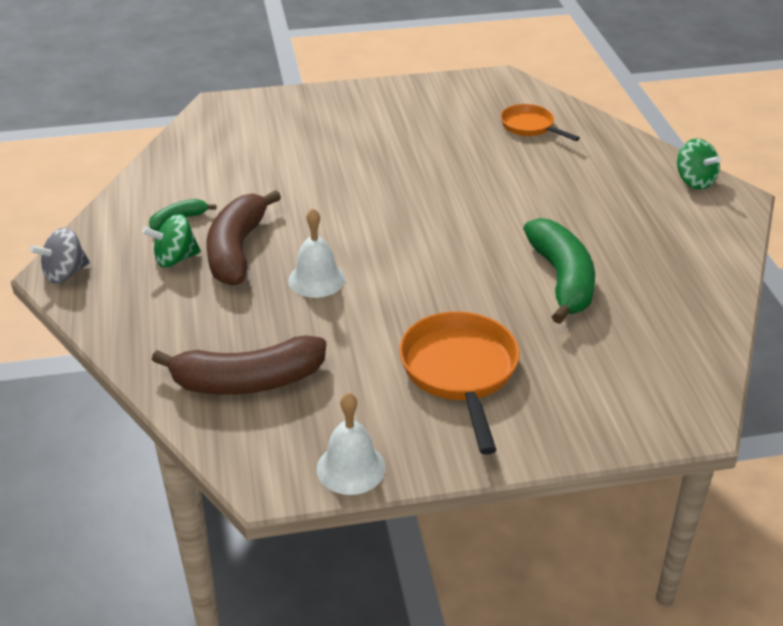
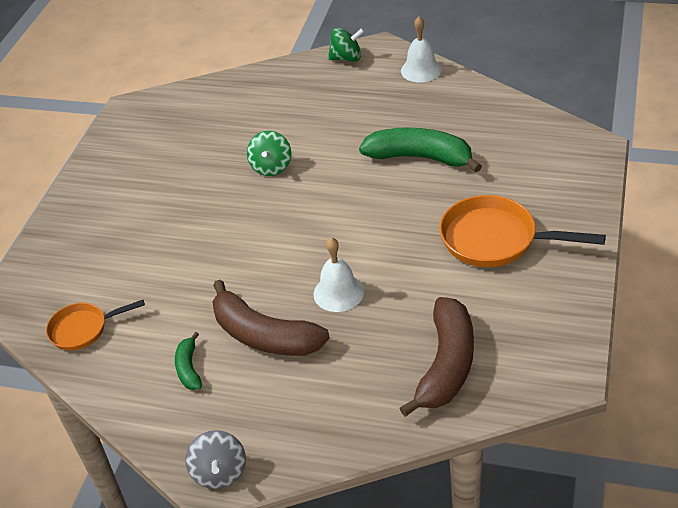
camera: 60 degrees left, 5 degrees up
green spinning top [142,214,201,267] -> green spinning top moved to [247,131,291,176]
white bell [317,392,386,495] -> white bell moved to [401,17,442,82]
orange pan [501,104,580,141] -> orange pan moved to [46,300,145,351]

